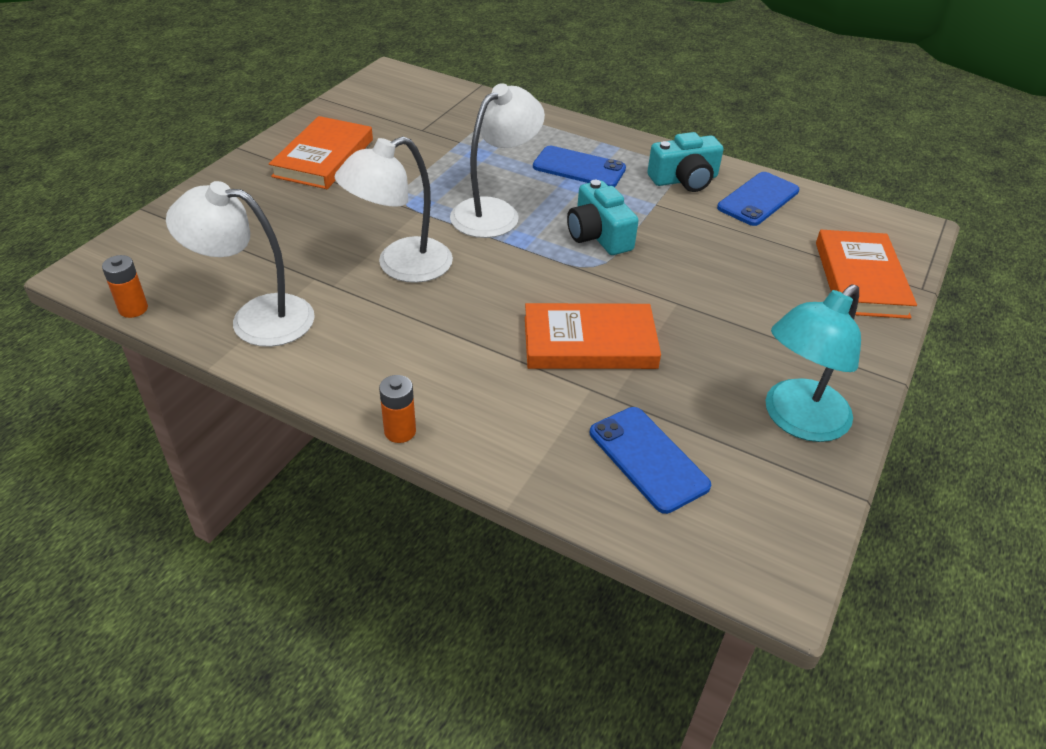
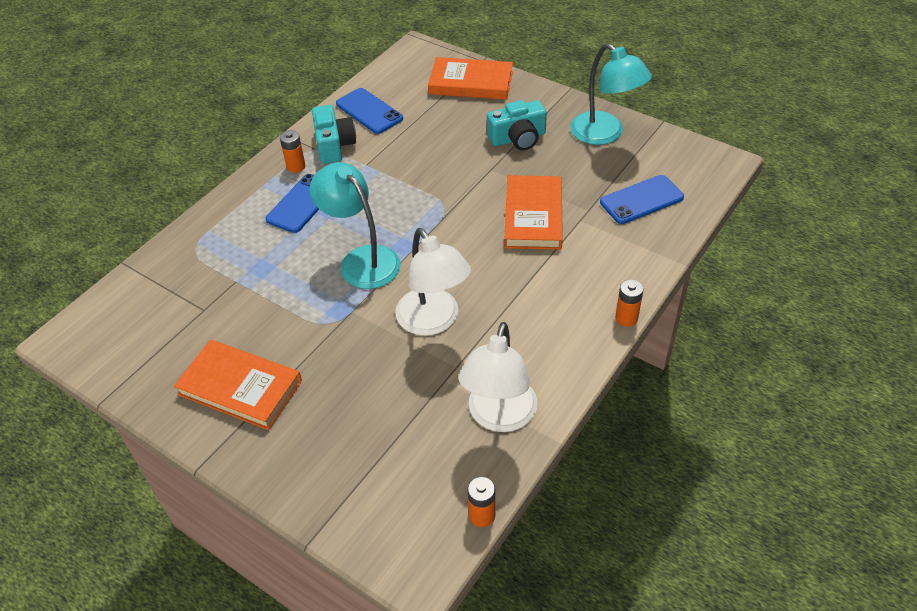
camera: 80 degrees left, 5 degrees up
white lamp [450,83,545,238] -> turquoise lamp [310,162,401,289]
turquoise camera [567,180,639,255] -> turquoise camera moved to [487,100,547,150]
none -> orange battery [280,130,306,173]

